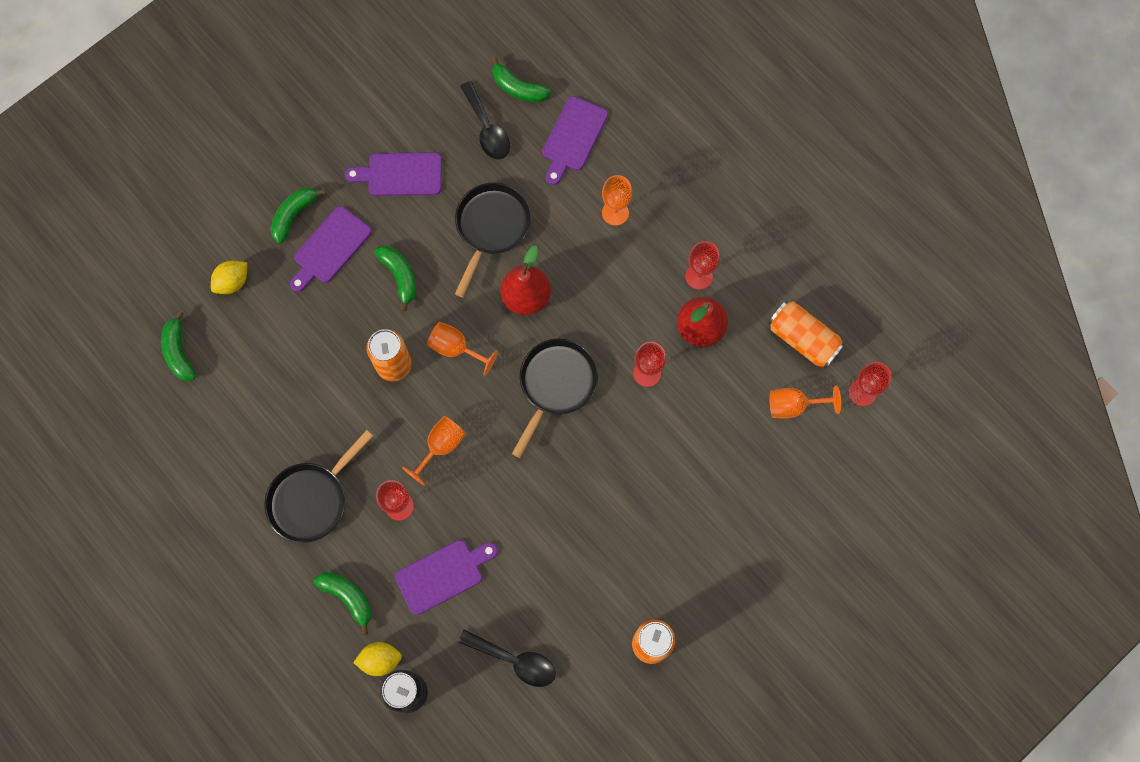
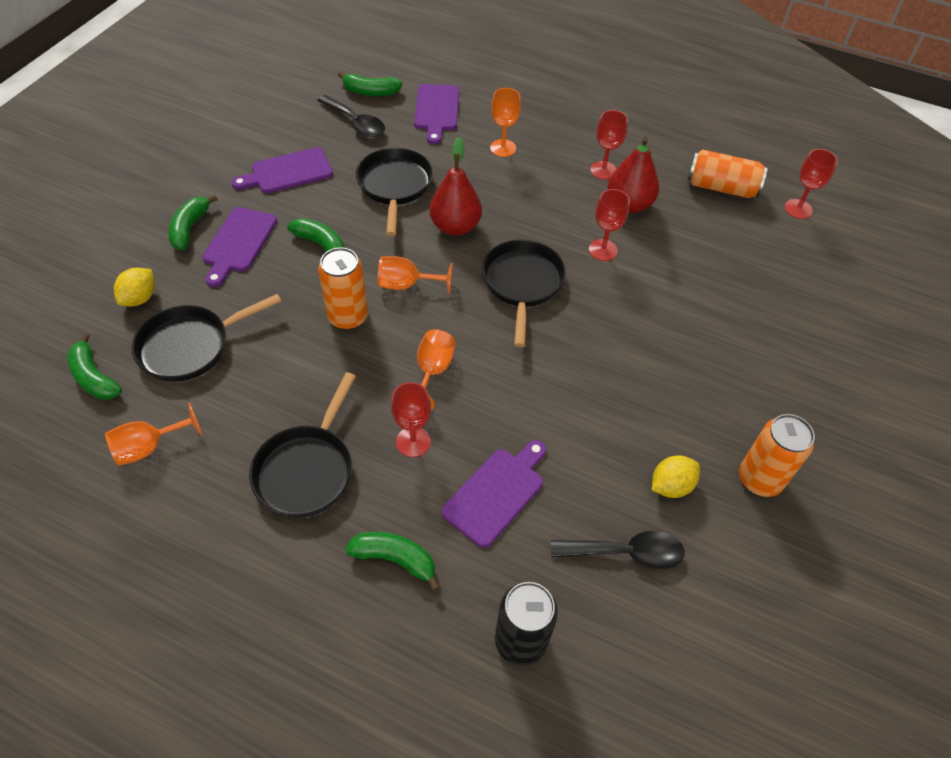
camera: 25 degrees left, 20 degrees down
yellow lemon [353,642,402,676] -> yellow lemon moved to [652,456,700,498]
orange goblet [769,385,841,419] -> orange goblet moved to [105,403,203,466]
none -> black pan [132,294,282,382]

